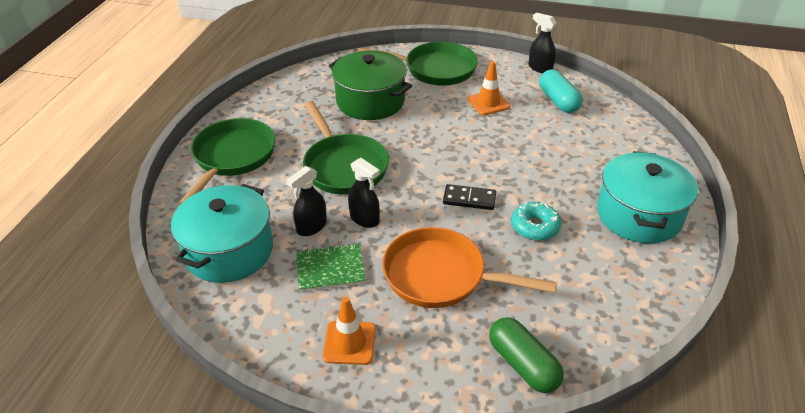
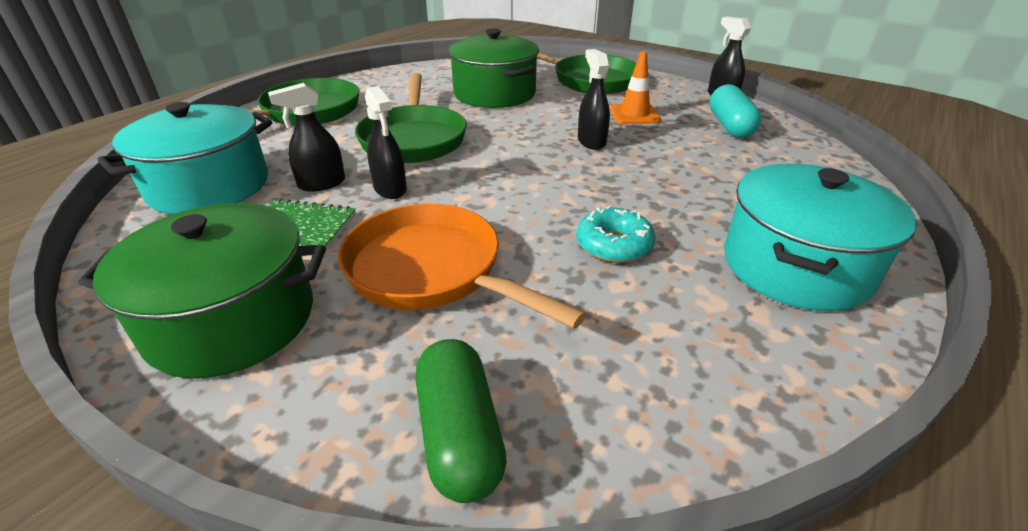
camera: 20 degrees right, 5 degrees down
orange traffic cone [323,297,376,365] -> green pot [78,203,326,379]
black domino [443,184,496,210] -> none
none -> black spray bottle [578,49,610,150]

